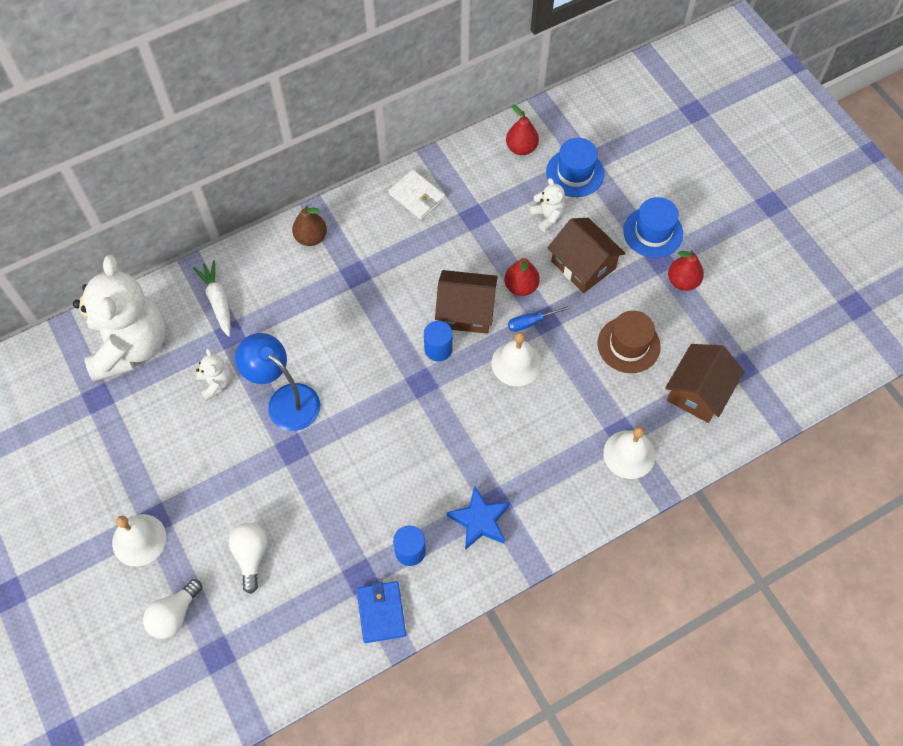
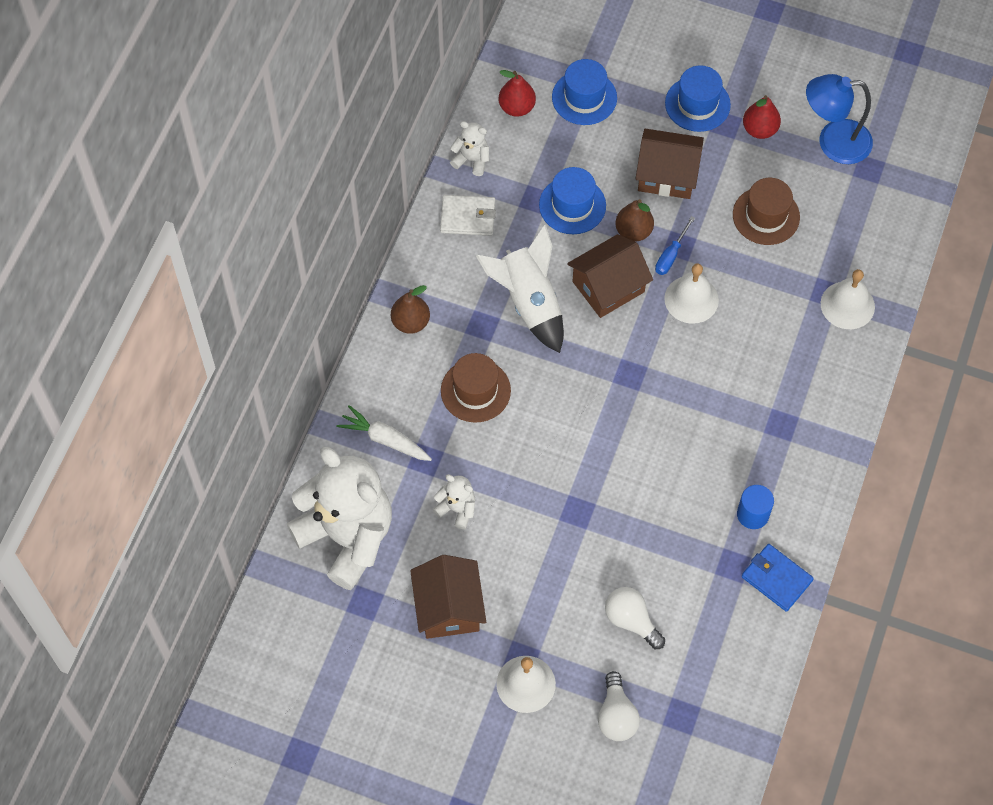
camera: 40 degrees left, 0 degrees up
blue lamp [235,333,320,431] -> blue lamp moved to [806,74,873,164]
blue cylinder [424,321,453,361] -> none
blue star [447,486,510,550] -> none
red pear [504,258,540,296] -> brown pear [615,199,654,242]
white teddy bear [529,178,565,232] -> white teddy bear moved to [450,121,489,176]
brown house [665,344,744,423] -> brown house moved to [410,555,486,639]
none -> brown hat [441,353,511,423]
none -> white rocket [476,225,564,353]
none -> blue hat [539,167,606,234]

